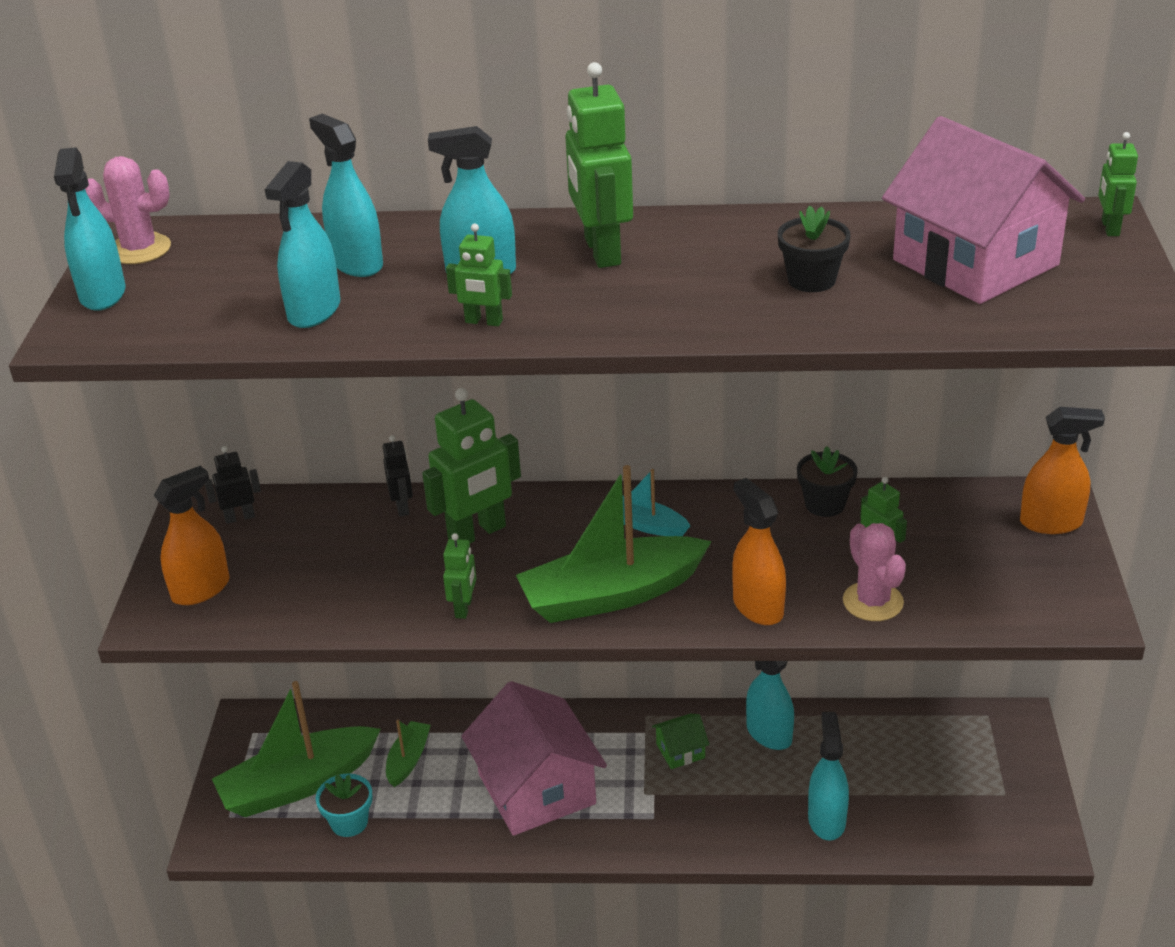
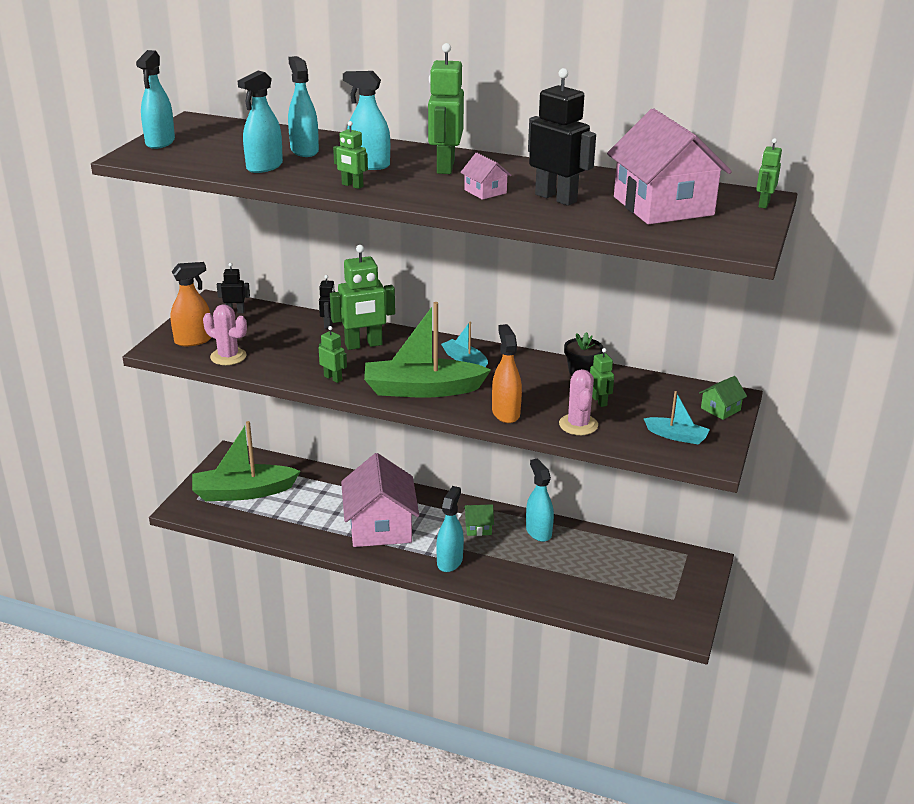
camera: 15 degrees right, 5 degrees down
pink cactus [85,156,171,264] -> pink cactus moved to [203,304,247,365]
turquoise flower pot [316,773,372,837] -> none
green boat [386,720,431,787] -> none
green robot [443,533,476,619] -> green robot turned 75 degrees counterclockwise [319,326,347,383]
black flower pot [778,205,850,292] -> black robot [528,68,596,206]
turquoise spray bottle [808,712,849,841] -> turquoise spray bottle moved to [436,486,464,572]
orange spray bottle [1020,407,1105,534] -> green house [699,376,747,420]
none -> pink house [460,152,512,200]
none -> turquoise boat [643,391,710,445]

